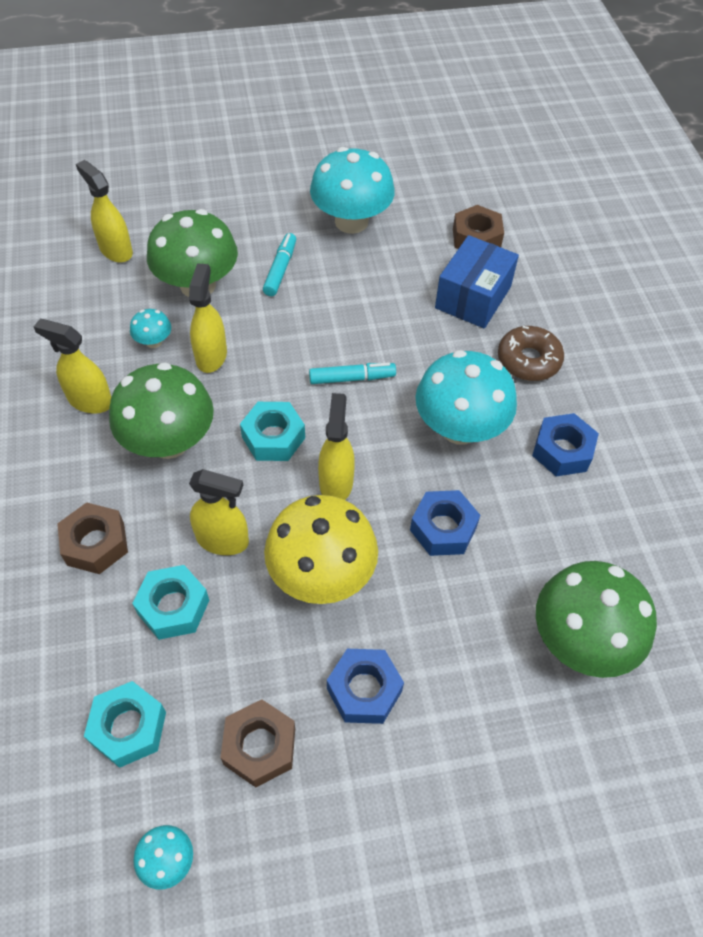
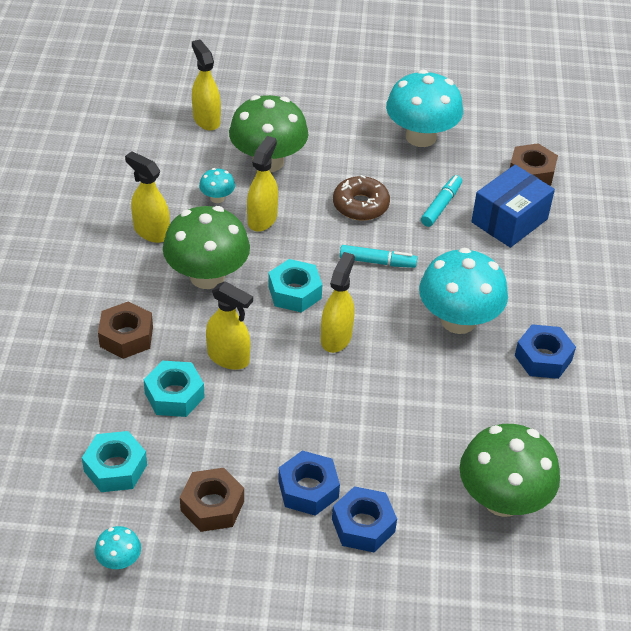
camera: 15 degrees right, 10 degrees down
turquoise marker [263,233,296,296] -> turquoise marker moved to [421,175,462,227]
yellow mushroom [264,495,378,604] -> none
blue nut [410,490,480,556] -> blue nut moved to [332,486,397,552]
brown donut [498,326,564,381] -> brown donut moved to [333,175,390,221]

